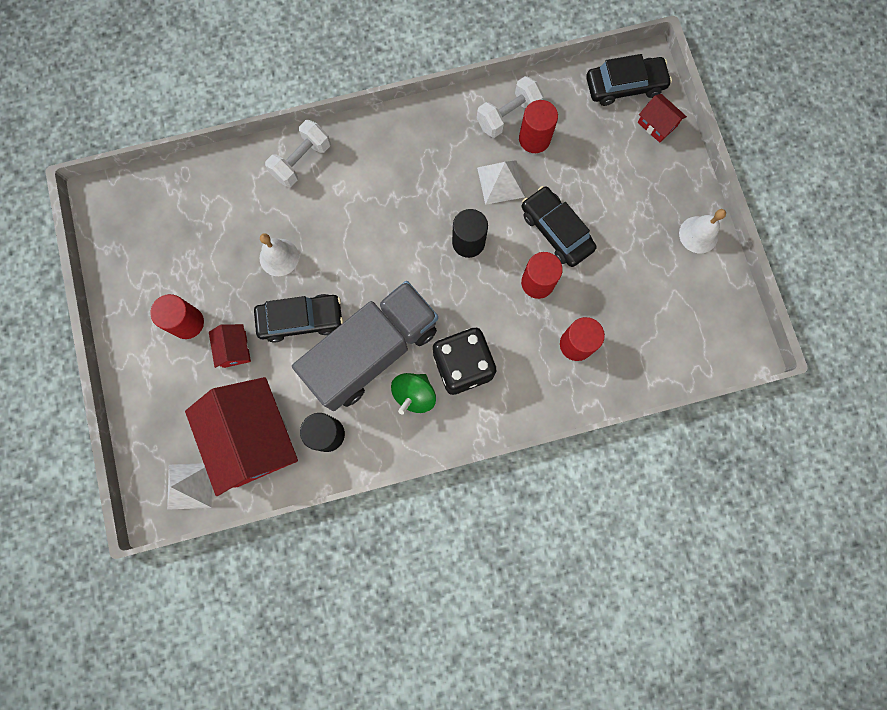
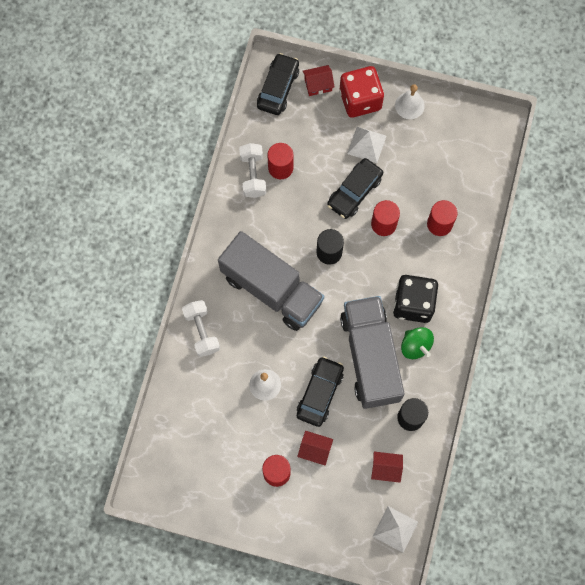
camera: 60 degrees left, 5 degrees down
red house [185,377,298,496] -> red house [371,452,403,483], size x0.43
white pyramid [477,160,525,205] -> white pyramid moved to [347,127,386,163]
black car [521,186,597,267] -> black car turned 45 degrees counterclockwise [327,158,383,219]
none -> grey truck [218,231,324,331]
none -> red dice [339,66,384,118]

